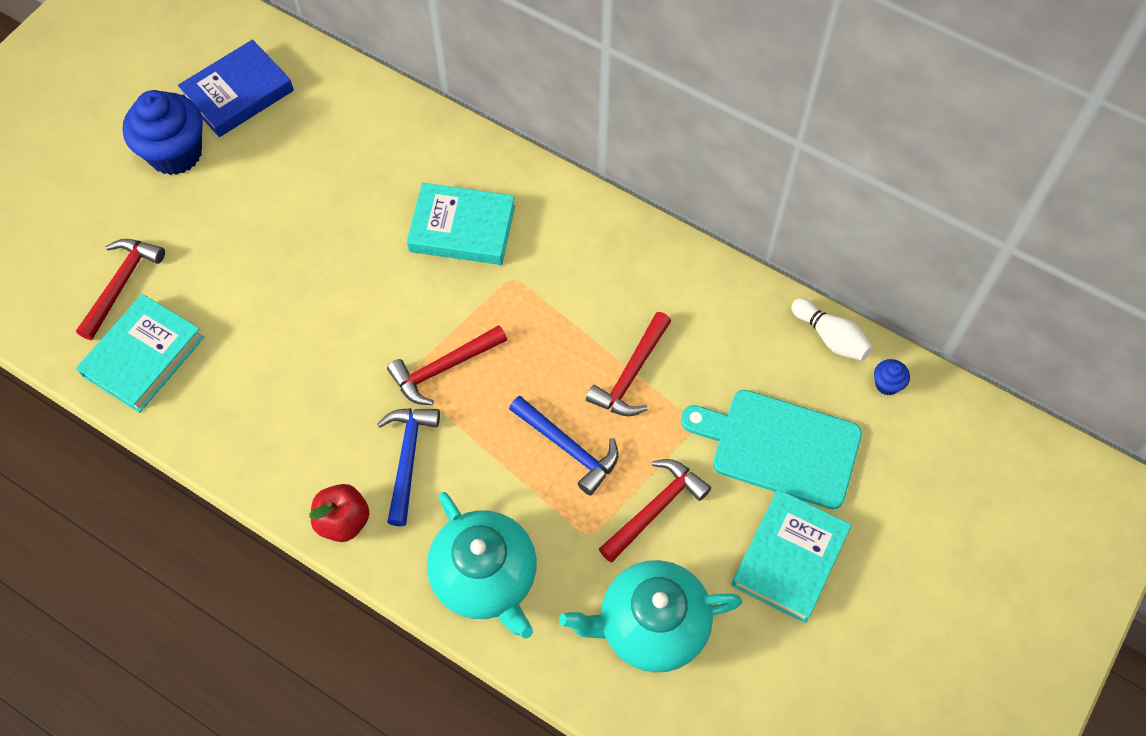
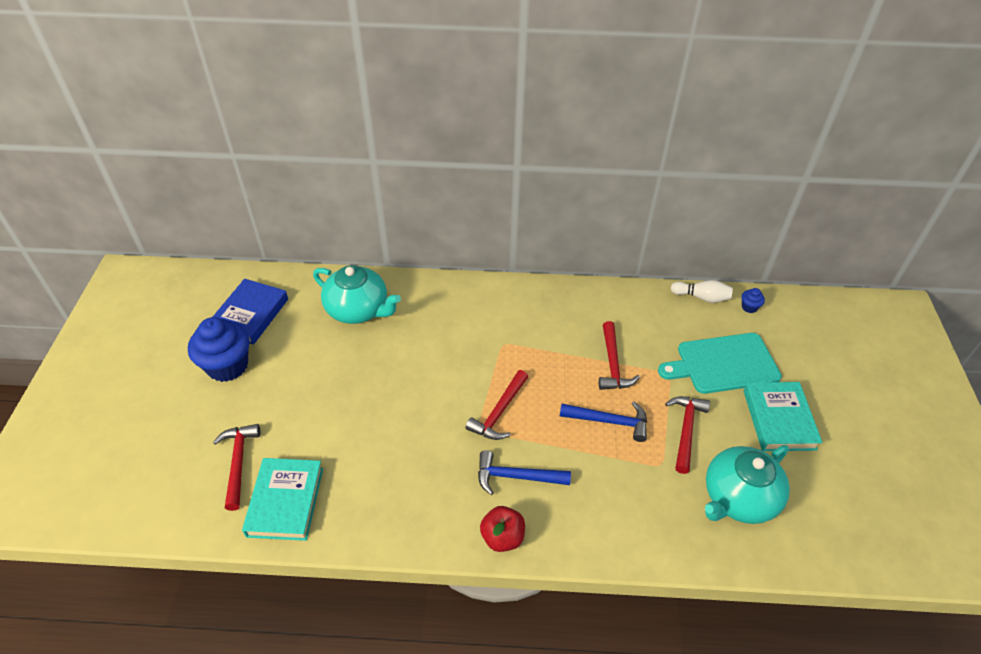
camera: 30 degrees left, 15 degrees down
blue hammer [377,408,440,526] -> blue hammer turned 60 degrees counterclockwise [478,450,571,495]
turquoise book [407,183,515,265] -> none
turquoise teapot [427,492,537,638] -> turquoise teapot moved to [313,265,401,324]

